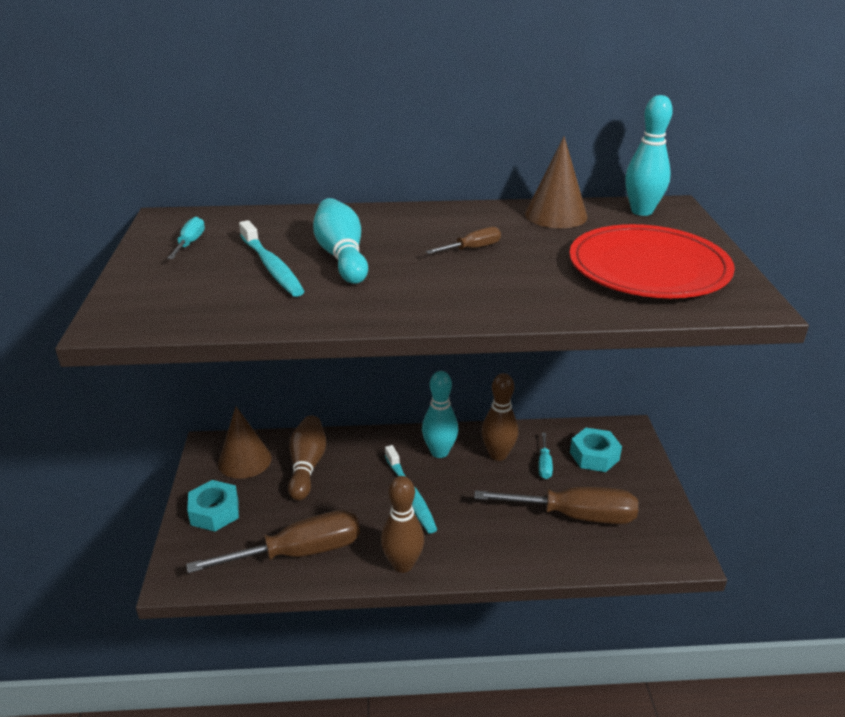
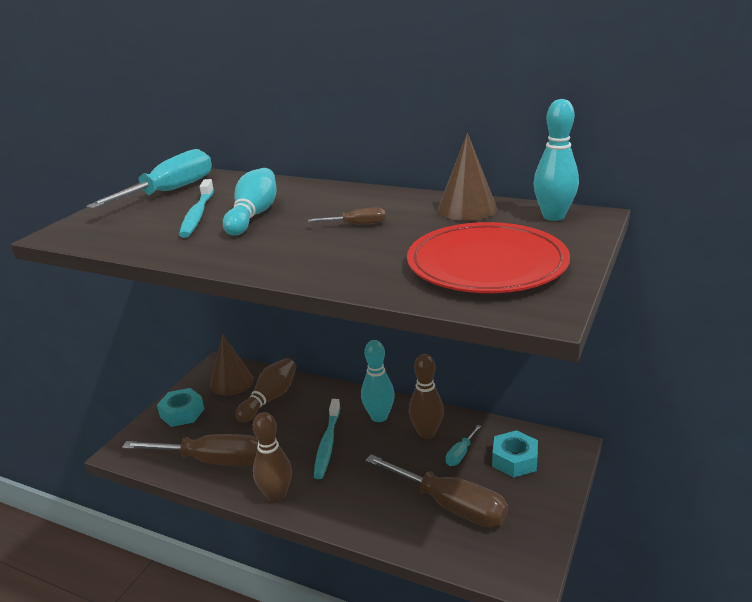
camera: 30 degrees right, 5 degrees down
turquoise screwdriver [167,217,205,259] -> turquoise screwdriver [86,149,212,209], size x2.22

